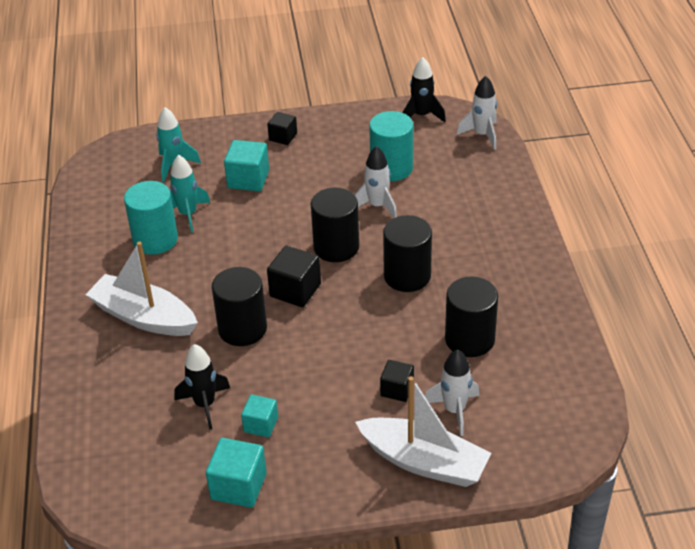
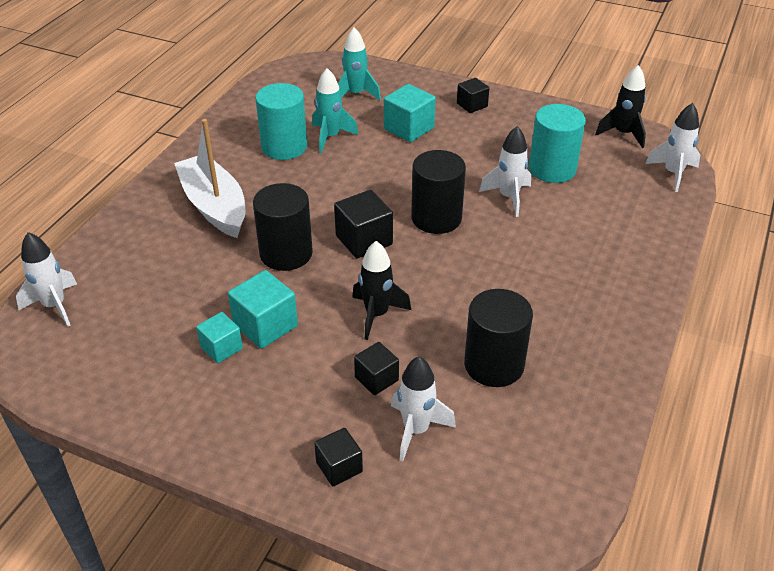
camera: 30 degrees right, 0 degrees up
black rocket [174,344,230,430] -> black rocket moved to [352,241,411,340]
turquoise cube [206,438,267,508] -> turquoise cube moved to [228,270,298,349]
white boat [355,376,491,487] -> black cube [314,428,363,486]
black cylinder [383,215,432,292] -> none
none -> white rocket [16,232,77,327]

